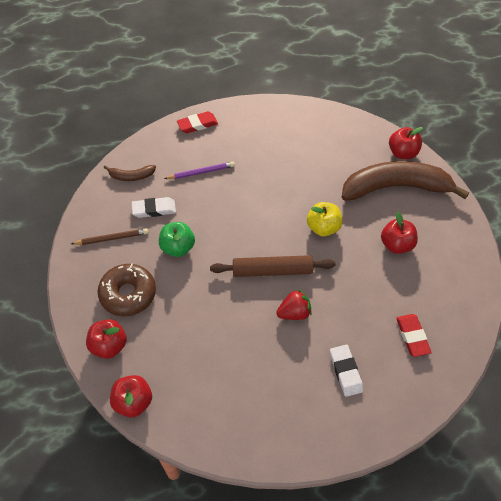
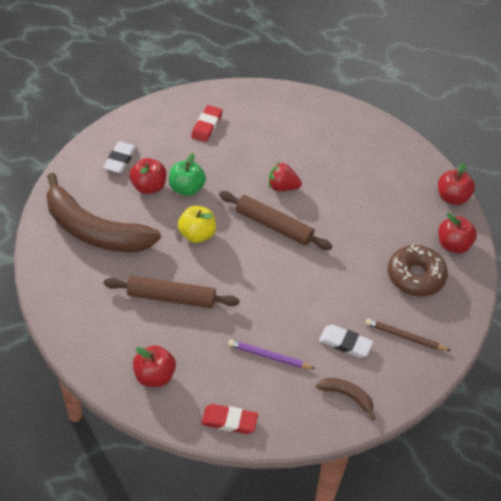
camera: 150 degrees left, 5 degrees down
green apple [159,222,195,257] -> green apple moved to [169,153,206,196]
white eraser [330,345,363,397] -> white eraser moved to [103,141,136,173]
red apple [389,127,423,159] -> red apple moved to [133,345,176,387]
none -> brown rolling pin [104,276,239,308]

